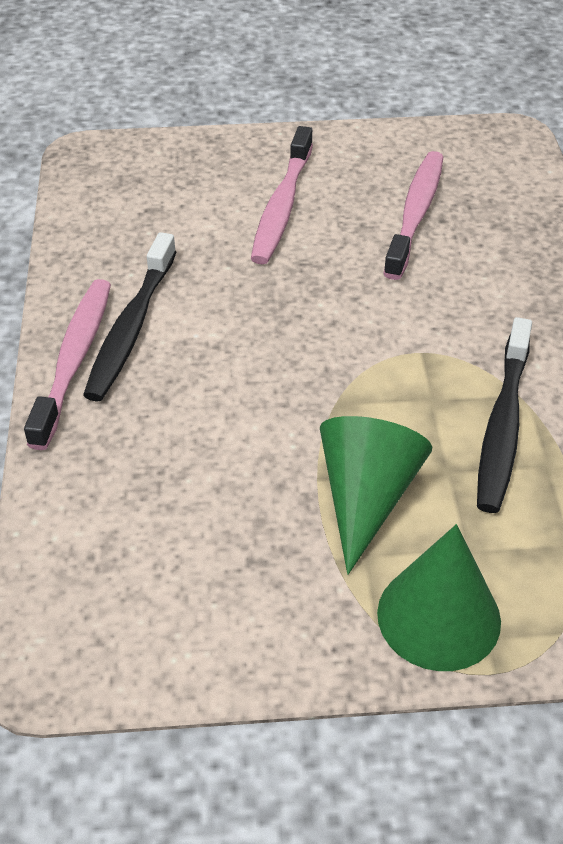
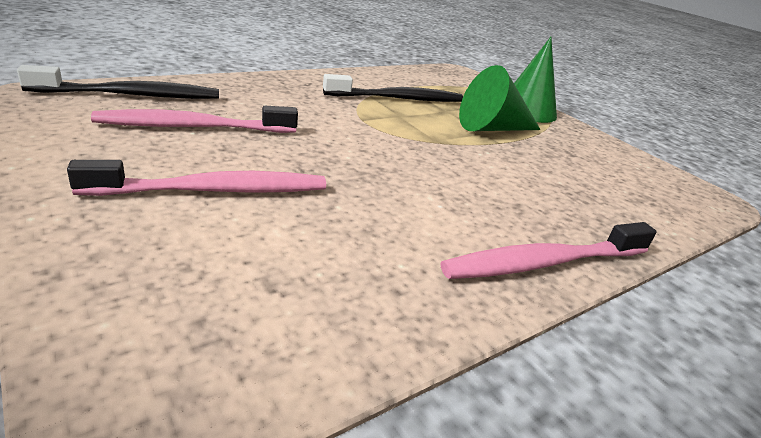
camera: 125 degrees left, 15 degrees down
black toothbrush [83,232,176,402] -> black toothbrush moved to [17,65,219,99]

